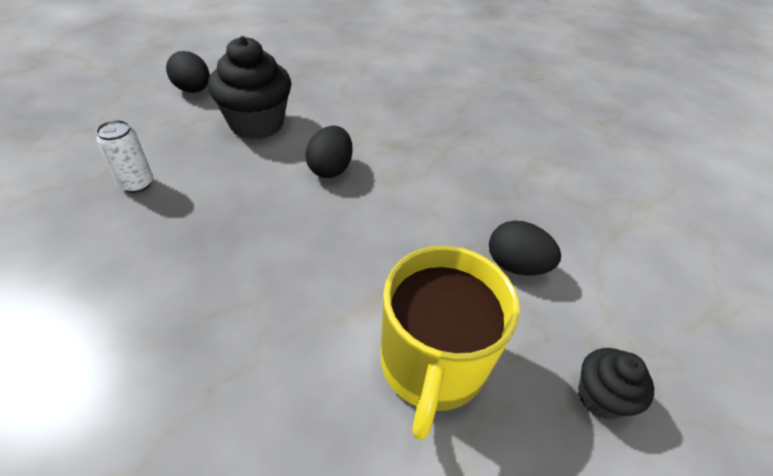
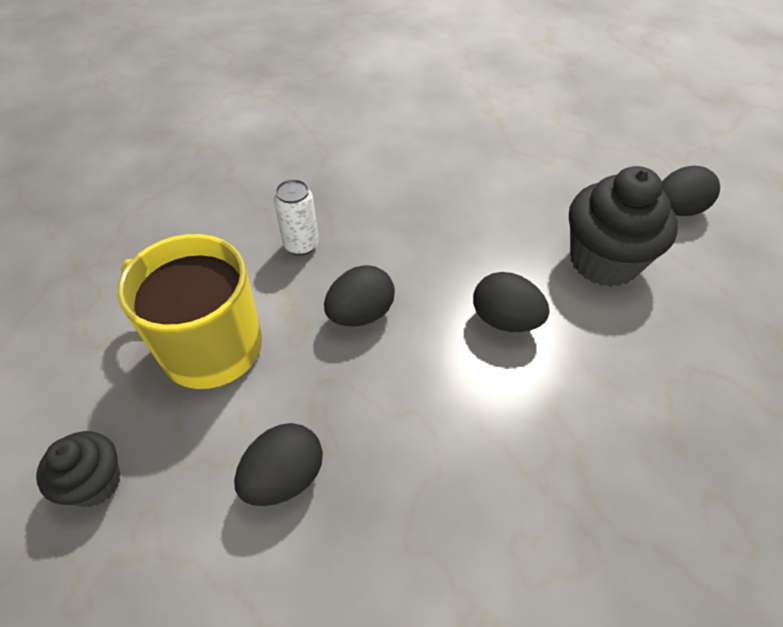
camera: 110 degrees right, 5 degrees up
white can [96,120,153,193] -> white can moved to [274,179,319,256]
none -> black egg [324,265,395,327]

